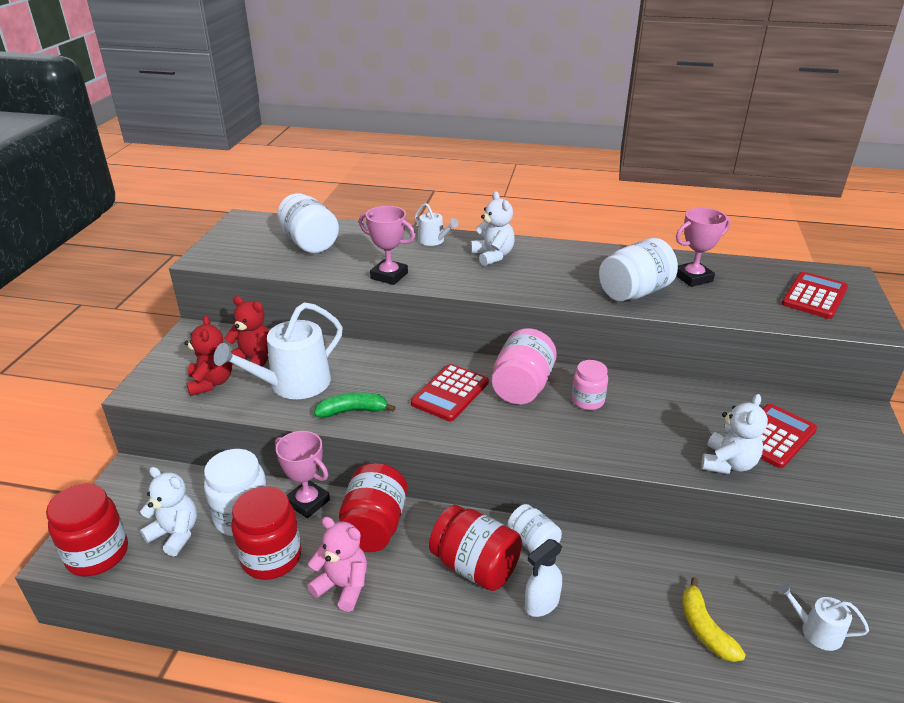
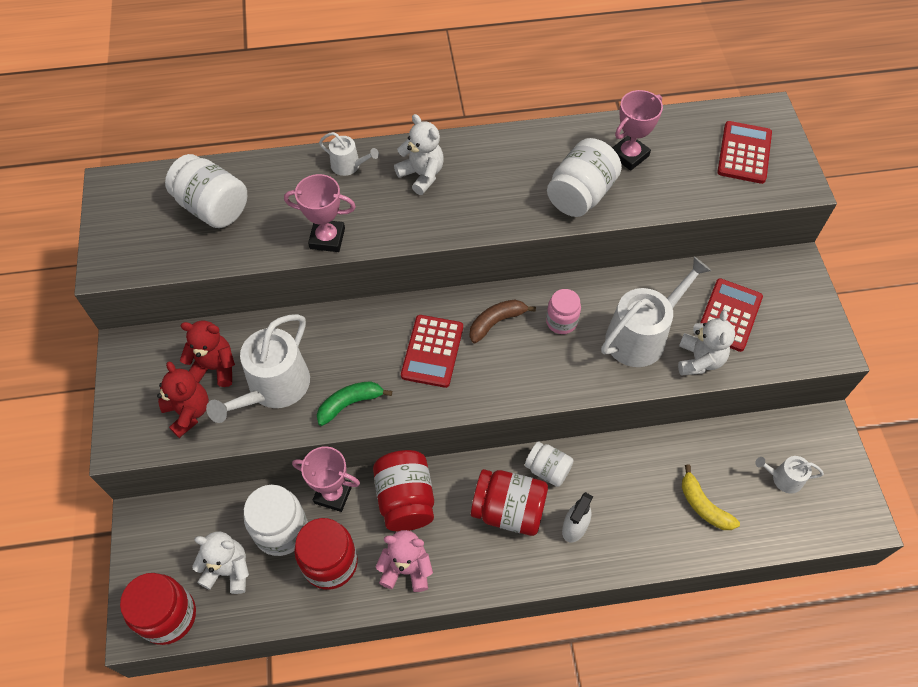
camera: 20 degrees left, 25 degrees up
pink jar [492,328,557,404] -> brown banana [469,300,536,343]
none -> white watering can [601,257,711,367]

